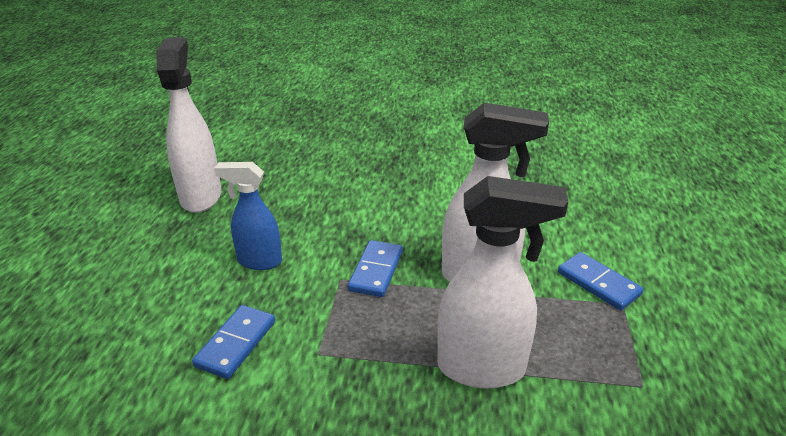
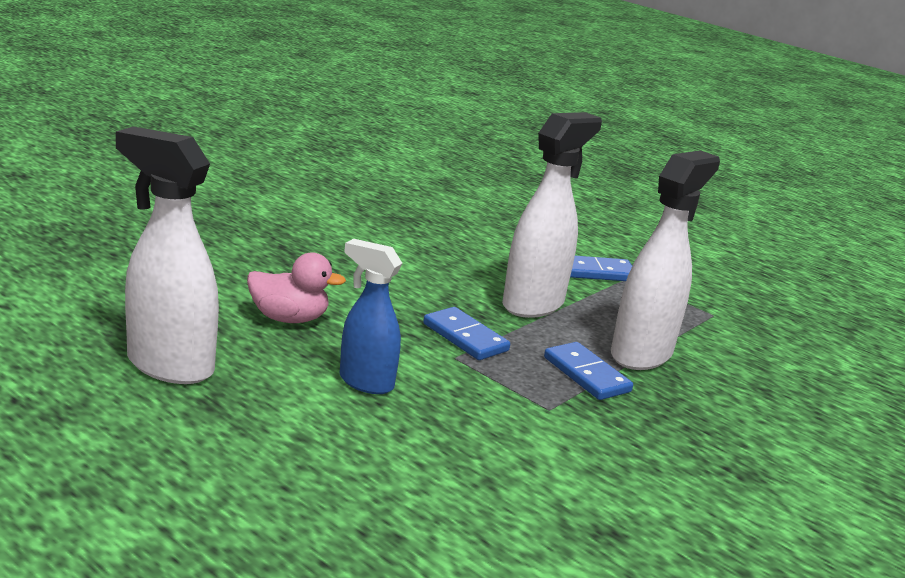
camera: 60 degrees left, 10 degrees down
blue domino [192,305,275,379] -> blue domino moved to [544,342,633,400]
blue spray bottle [214,162,282,270] -> blue spray bottle turned 75 degrees clockwise [340,239,402,394]
none -> pink duck [247,252,346,323]

